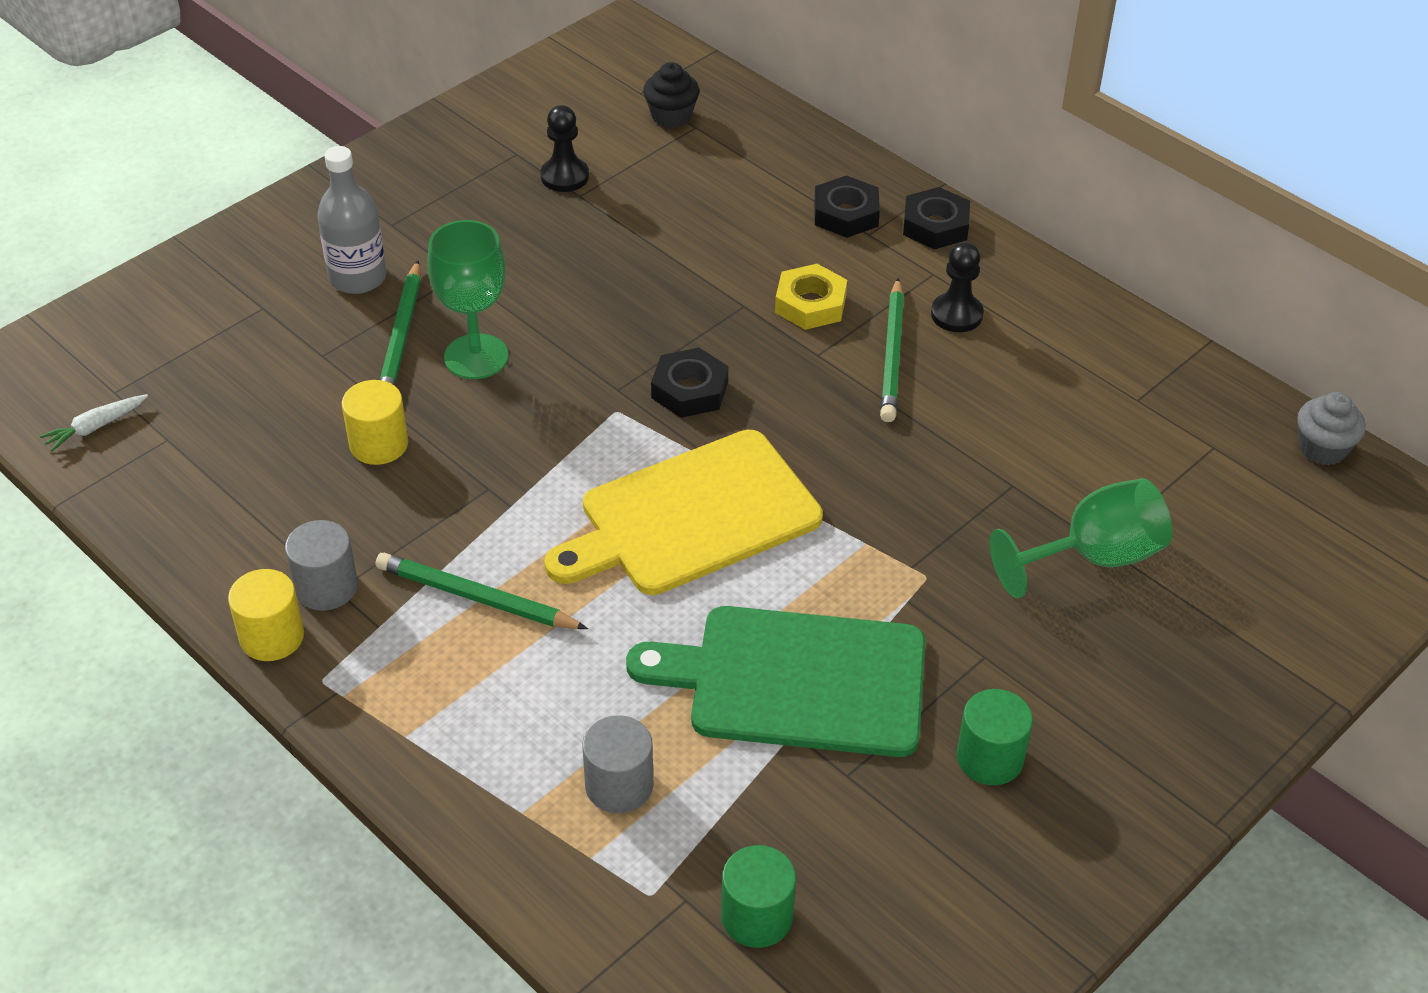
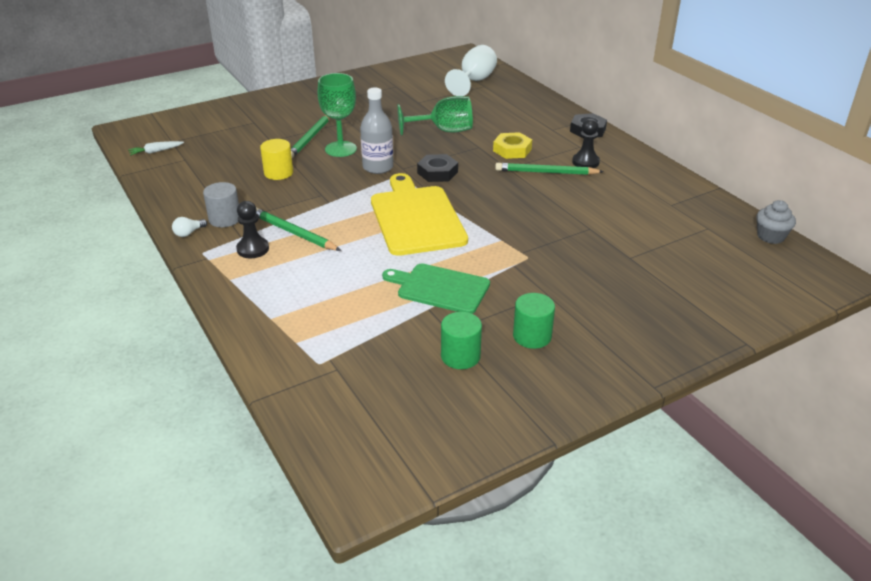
camera: 15 degrees right, 10 degrees down
yellow cylinder [228,569,304,661] -> white light bulb [172,217,207,237]
grey bottle [317,146,386,294] -> grey bottle moved to [360,88,393,174]
black pawn [540,105,589,192] -> black pawn moved to [236,201,269,258]
yellow cutting board [544,429,823,595] -> yellow cutting board turned 90 degrees clockwise [371,173,468,256]
grey cylinder [582,715,653,813] -> none
green cutting board [626,606,925,757] -> green cutting board [382,263,490,314], size x0.66
black cupcake [643,62,699,128] -> white goblet [445,45,497,96]
green cylinder [721,845,796,948] -> green cylinder moved to [441,312,482,369]
black nut [814,175,880,238] -> none
green pencil [880,278,904,422] -> green pencil turned 75 degrees clockwise [495,163,604,175]
green goblet [990,478,1172,598] -> green goblet moved to [398,96,473,136]

